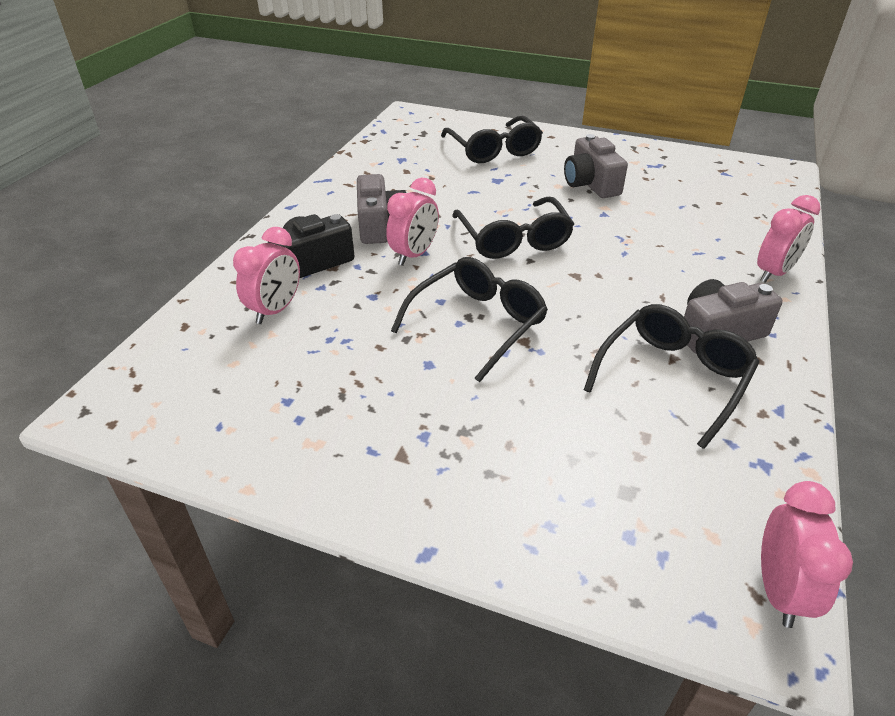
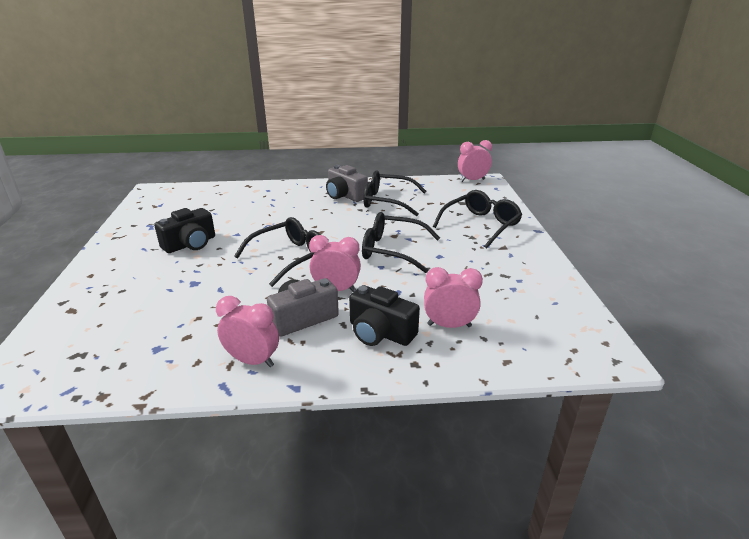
camera: 115 degrees left, 10 degrees down
black glasses [441,116,543,163] -> black glasses moved to [433,190,522,248]
grey camera [564,134,628,198] -> black camera [154,208,215,253]
pink clock [757,195,820,283] -> pink clock moved to [216,296,279,367]

